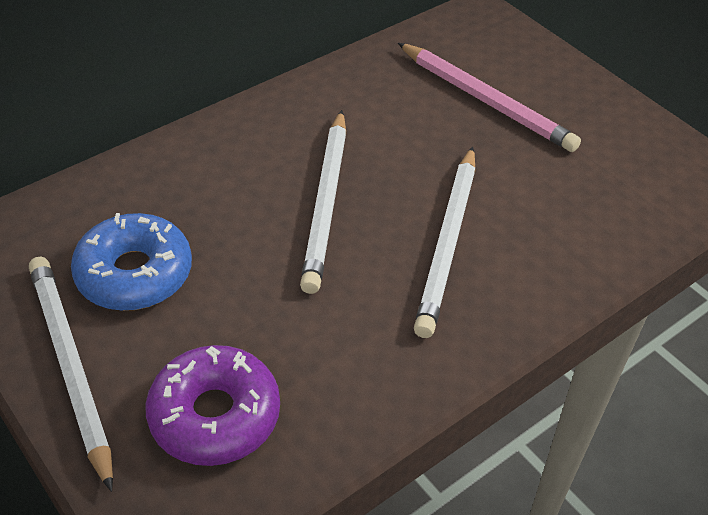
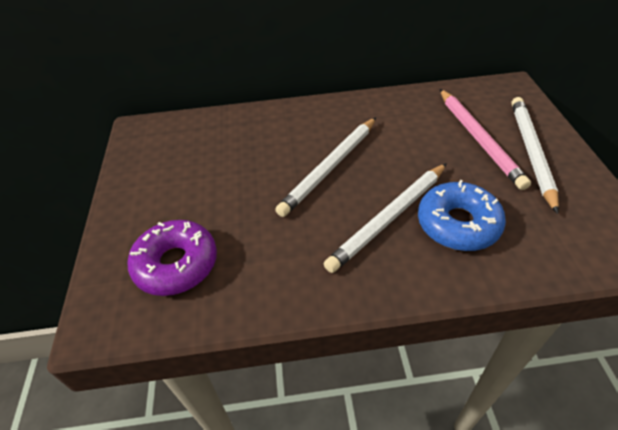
camera: 35 degrees right, 0 degrees up
white pencil [29,257,113,492] -> white pencil moved to [512,97,559,214]
blue donut [71,213,192,311] -> blue donut moved to [418,180,506,251]

